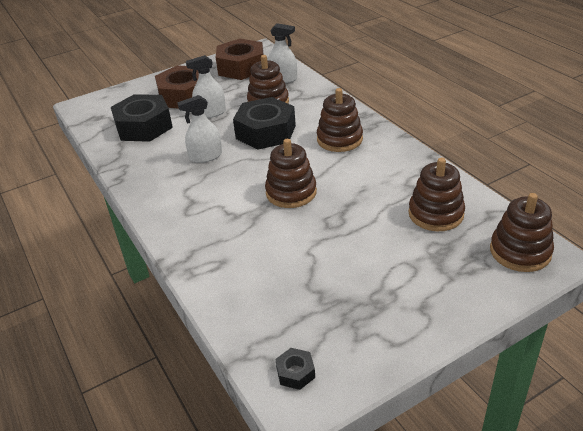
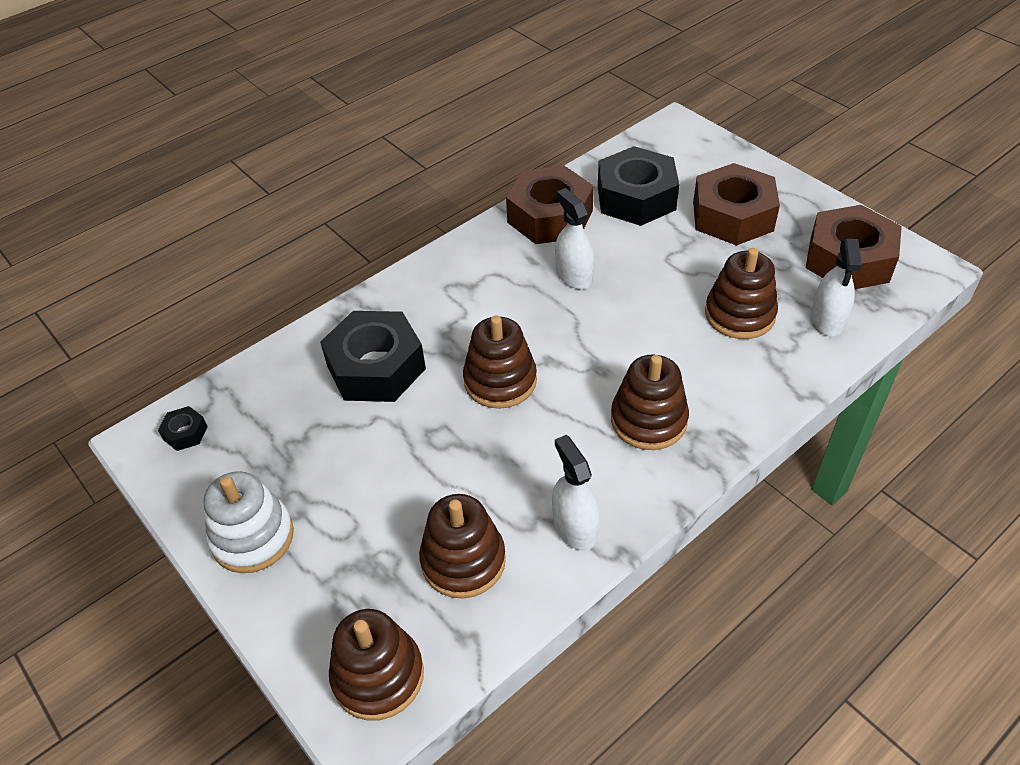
camera: 80 degrees right, 10 degrees up
white spray bottle [186,55,226,118] -> white spray bottle moved to [552,435,600,551]
black nut [233,97,296,150] -> black nut moved to [320,311,426,402]
none -> white stacking toy [203,471,294,573]
none -> brown nut [506,166,594,244]

